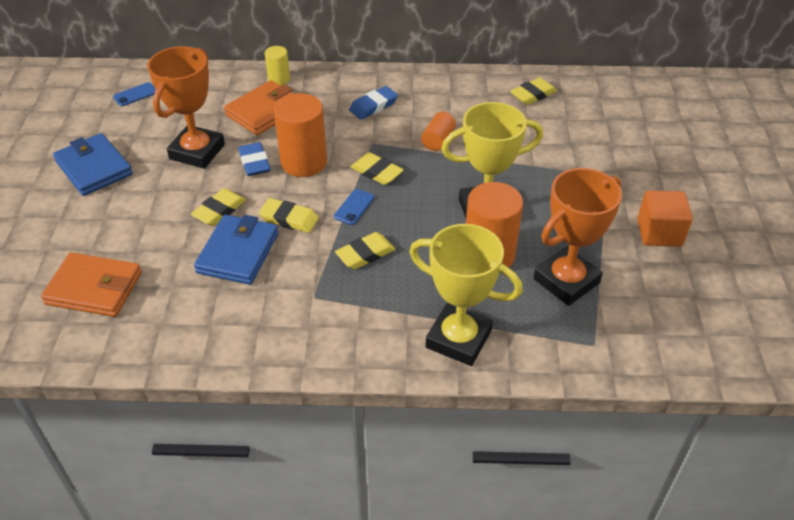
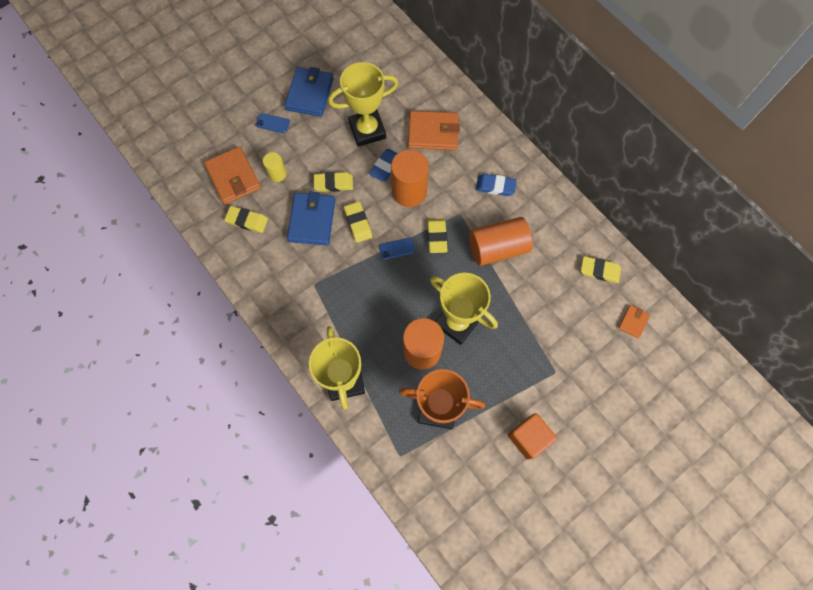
camera: 50 degrees right, 25 degrees up
blue phone [113,82,156,106] -> blue phone moved to [256,113,290,133]
orange trophy [147,46,225,169] -> yellow trophy [328,62,398,147]
blue wallet [194,215,278,285] -> blue wallet turned 60 degrees counterclockwise [287,192,335,245]
yellow cylinder [265,46,290,86] -> yellow cylinder moved to [263,152,287,182]
yellow eraser [335,232,395,269] -> yellow eraser moved to [224,206,268,233]
orange cylinder [421,111,456,151] -> orange cylinder [469,217,533,266], size x1.89
none -> orange wallet [618,305,650,339]

